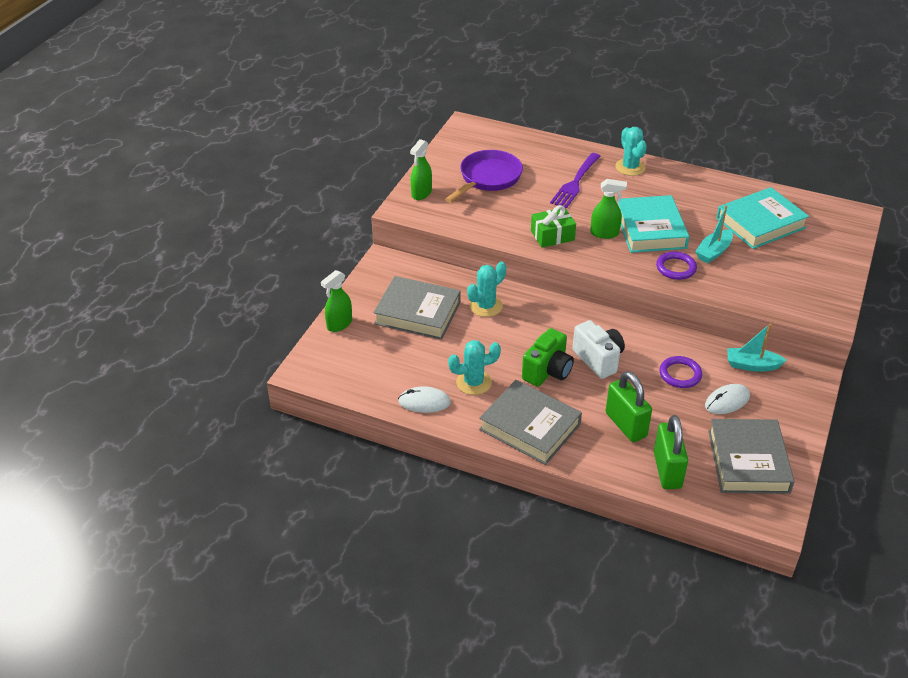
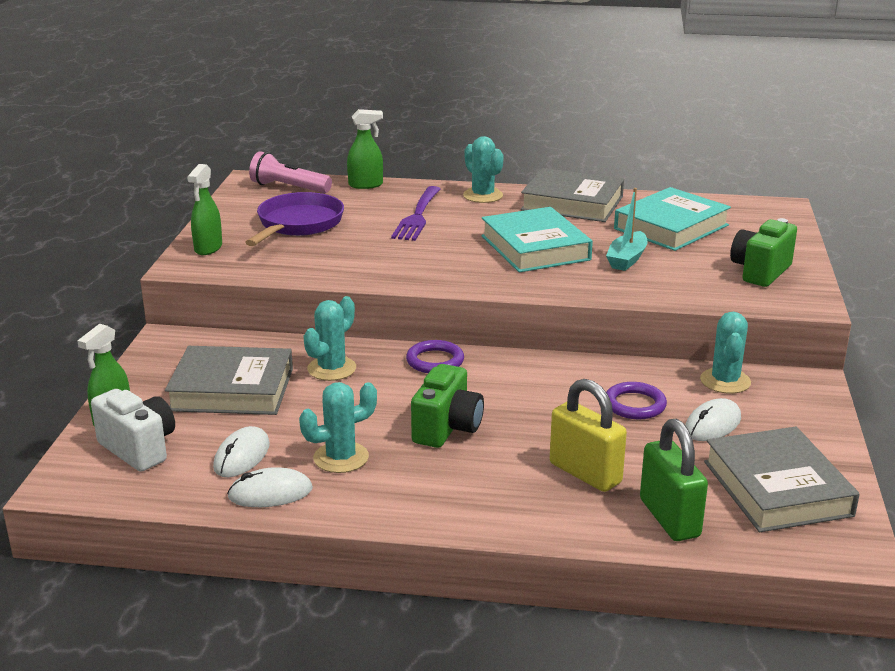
camera: 15 degrees left, 15 degrees down
grey book [479,380,582,465] -> grey book moved to [521,168,624,222]
green gift [531,205,576,248] -> none
white camera [572,320,625,379] -> white camera moved to [91,389,175,472]
green spray bottle [590,179,627,239] -> green spray bottle moved to [347,109,383,189]
green padlock [606,371,652,442] -> yellow padlock [550,379,627,492]
purple ring [656,251,697,280] -> purple ring moved to [406,340,464,373]
turquoise boat [727,324,787,372] -> turquoise cactus [700,312,751,394]
none -> white mouse [213,426,270,477]
none -> pink flashlight [249,151,332,193]
none -> green camera [730,218,797,287]

